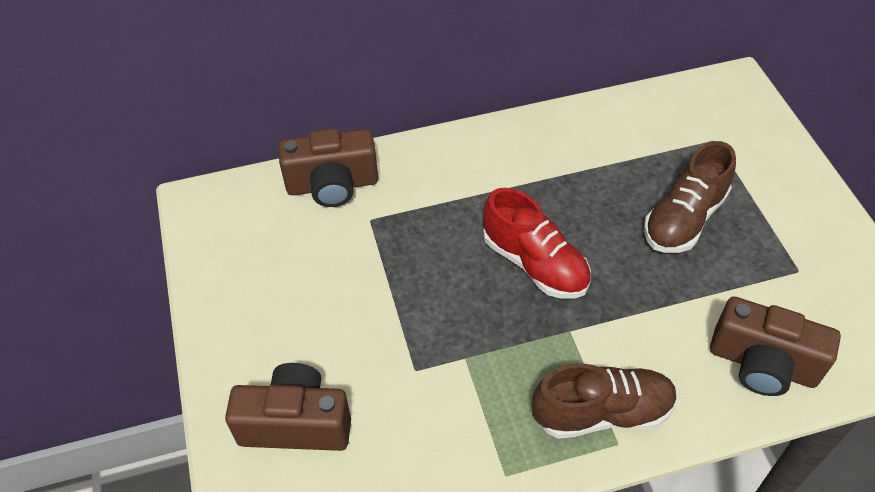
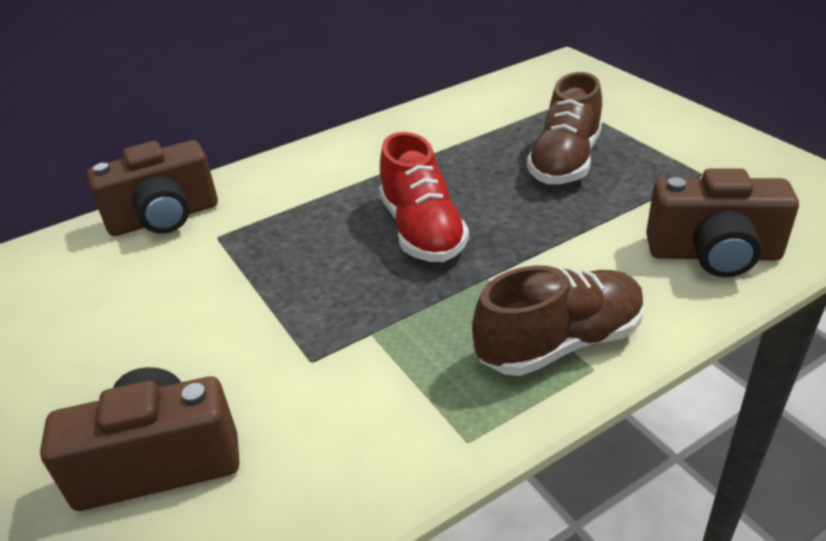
camera: 15 degrees left, 15 degrees down
red shoe [483,188,591,299] -> red shoe turned 45 degrees clockwise [379,132,469,262]

